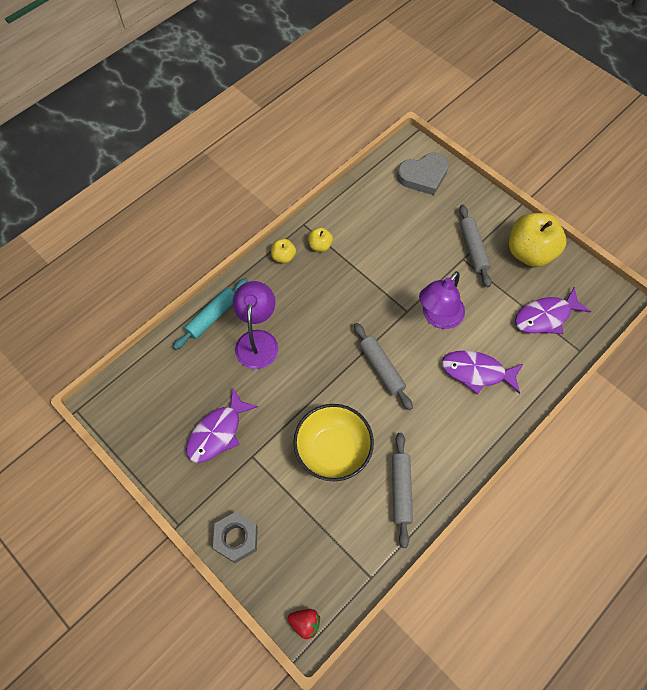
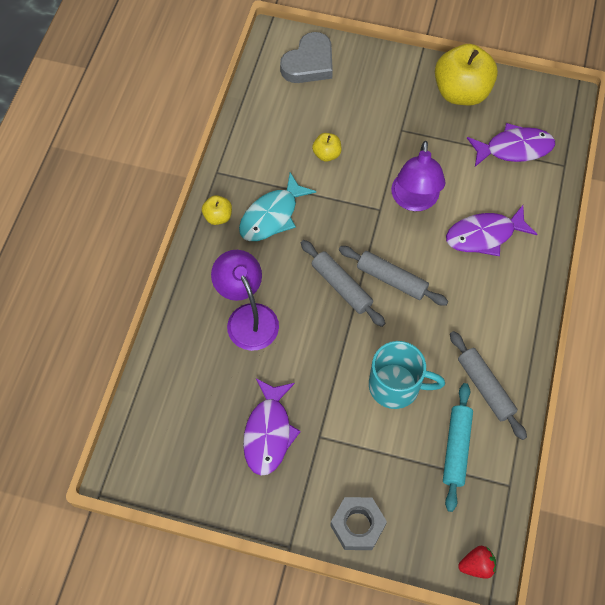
camera: 30 degrees left, 0 degrees up
turquoise rolling pin [173,278,248,350] -> turquoise rolling pin moved to [443,383,473,512]
yellow bowl [293,404,374,481] -> turquoise mug [369,341,445,409]
yellow apple [308,227,333,252] -> yellow apple moved to [312,133,342,162]
grey rolling pin [459,204,492,287] -> grey rolling pin moved to [301,240,385,327]
purple fish [515,287,591,334] -> purple fish turned 135 degrees counterclockwise [467,123,555,167]
none -> turquoise fish [239,172,316,241]

